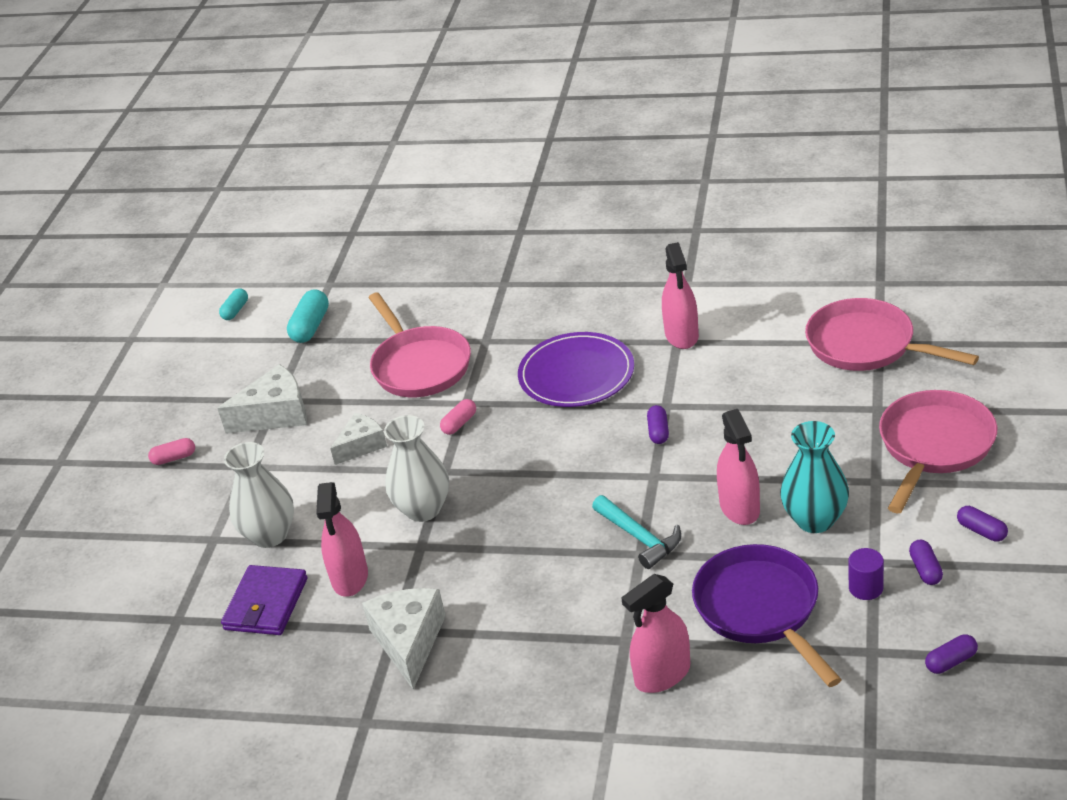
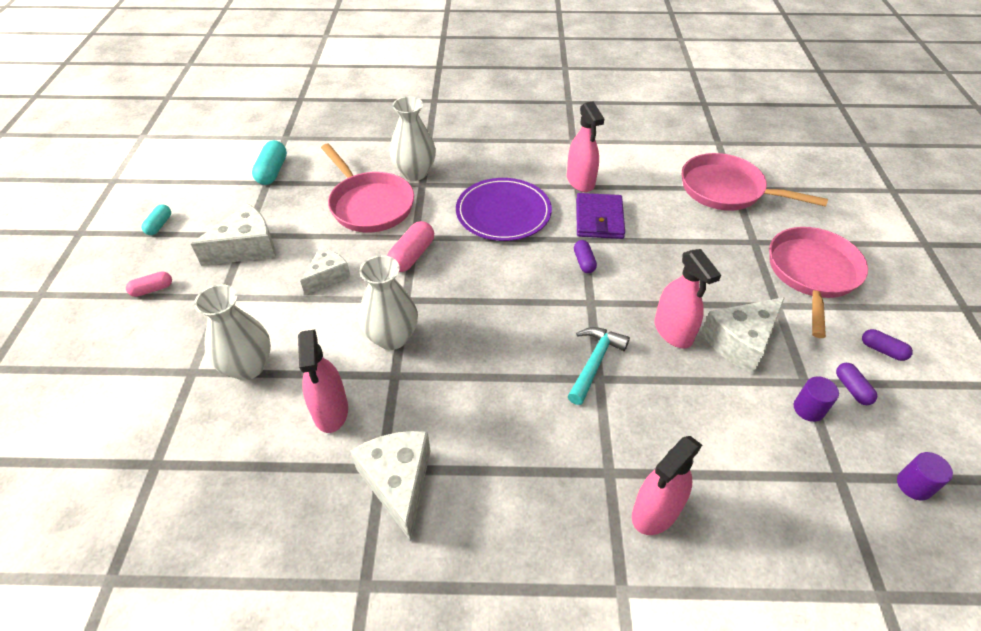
camera: 15 degrees left, 10 degrees up
turquoise capsule [219,288,248,320] -> turquoise capsule moved to [142,204,171,235]
purple wallet [221,565,308,635] -> purple wallet moved to [576,193,625,239]
pink capsule [440,399,476,435] -> pink capsule [387,221,434,272], size x1.61
turquoise hammer [592,495,681,569] -> turquoise hammer turned 105 degrees counterclockwise [568,327,630,405]
purple pan [692,544,842,687] -> none
turquoise vase [780,421,849,533] -> white cheese [701,297,785,374]
purple capsule [925,634,978,674] -> purple cylinder [897,452,953,501]
none -> white vase [390,96,436,181]

